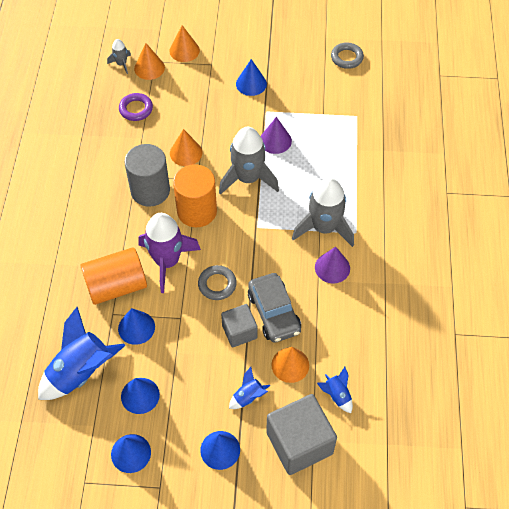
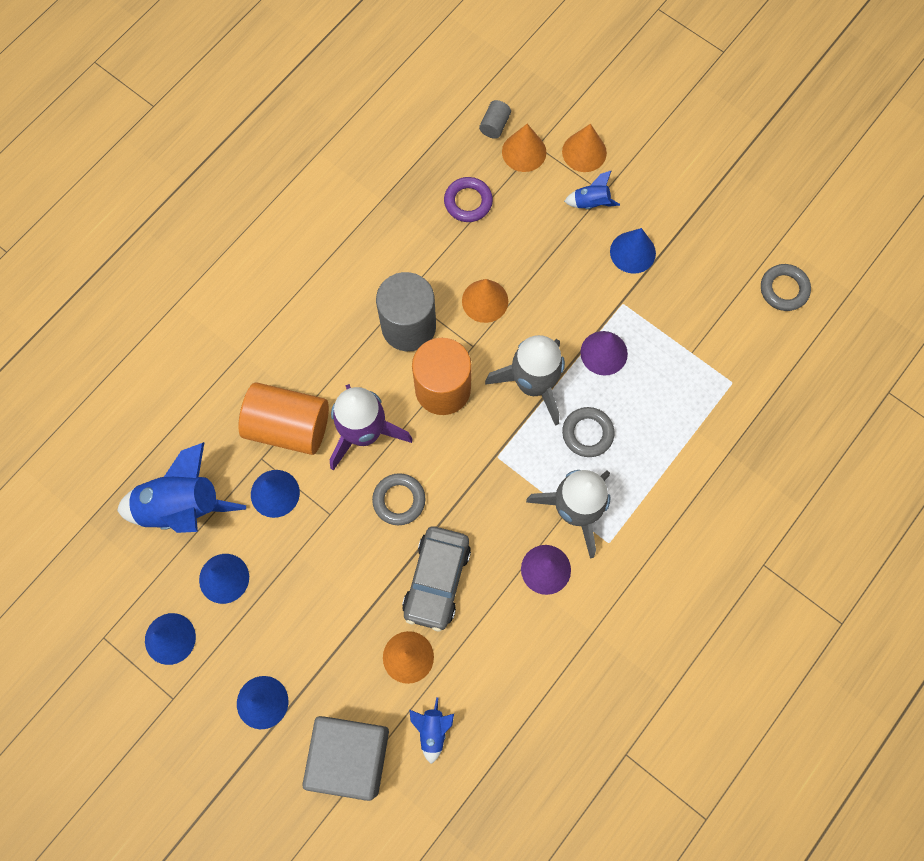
camera: 35 degrees right, 15 degrees up
grey rocket [107,39,131,74] -> grey cylinder [479,100,511,139]
grey cube [221,304,258,348] -> none
blue rocket [229,367,270,409] -> blue rocket moved to [564,170,620,209]
none -> grey ring [562,407,615,457]

